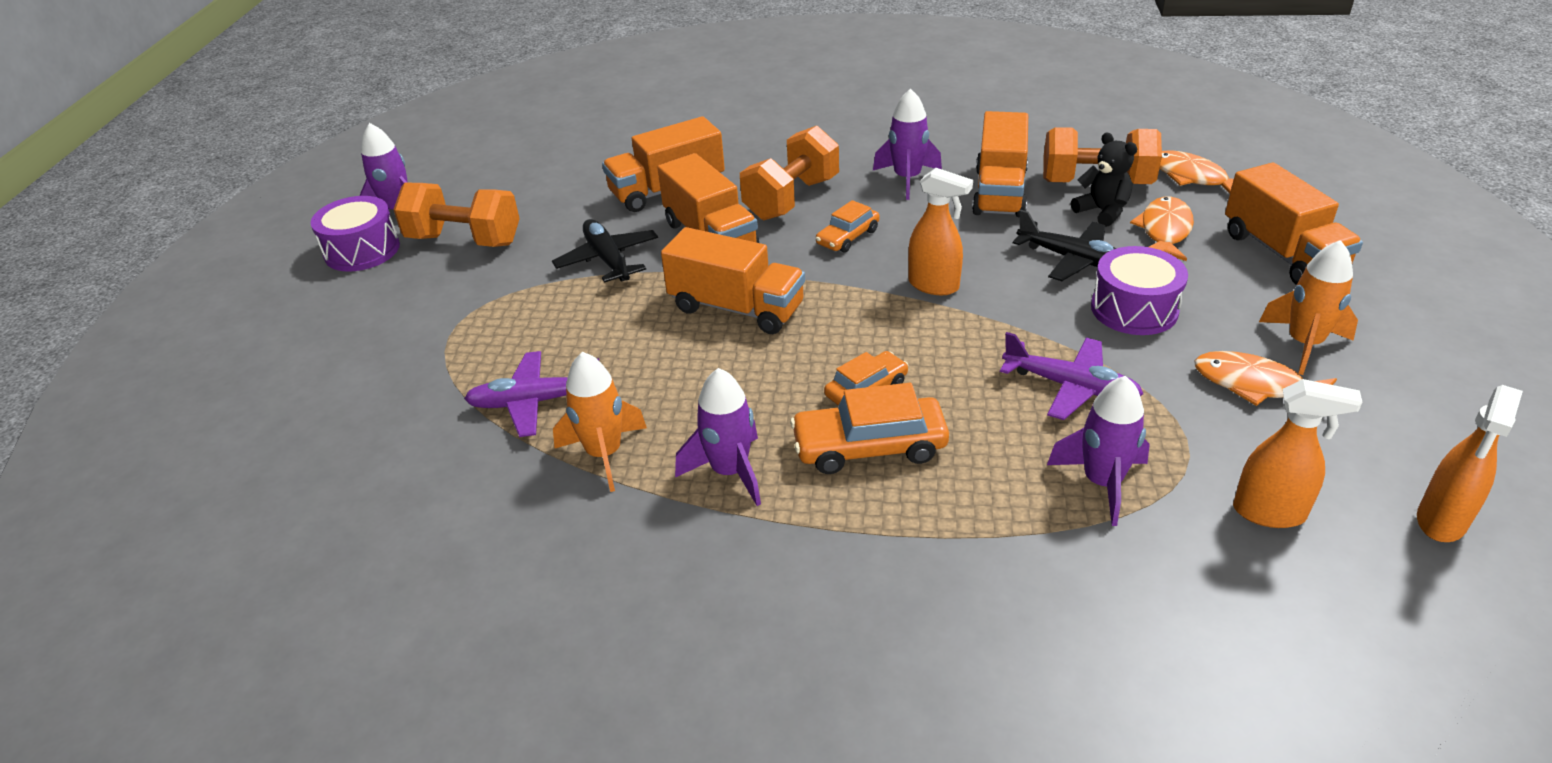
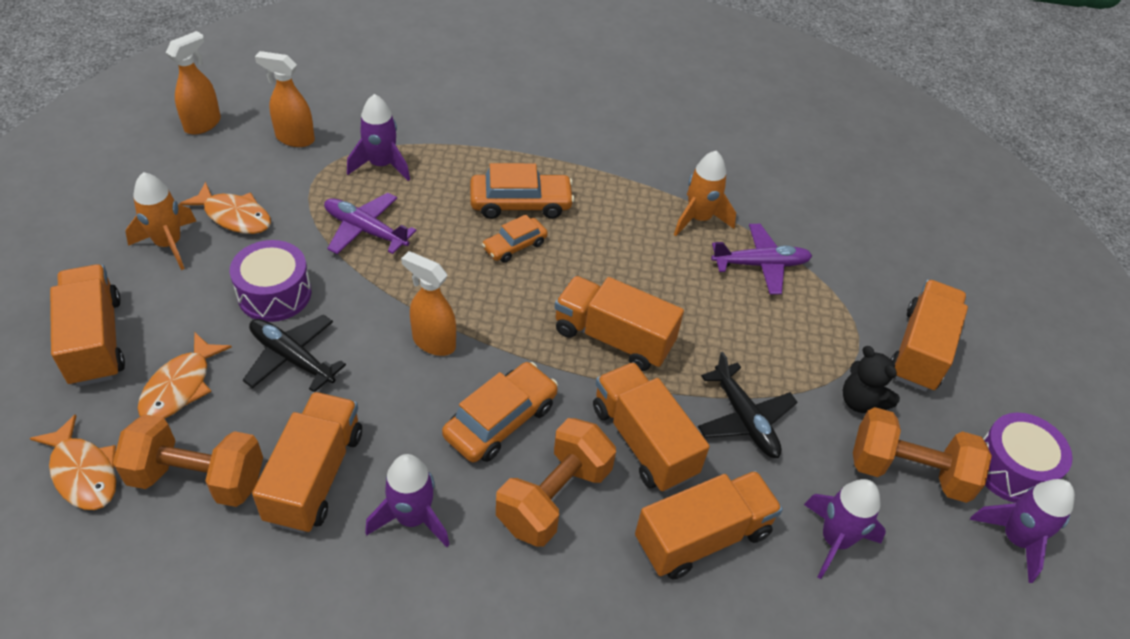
camera: 175 degrees right, 10 degrees up
purple rocket [675,368,761,506] -> purple rocket moved to [804,479,886,579]
orange car [816,200,880,253] -> orange car [442,362,558,462], size x1.61
black teddy bear [1071,133,1137,227] -> black teddy bear moved to [843,346,900,413]
none -> orange truck [891,280,968,392]

